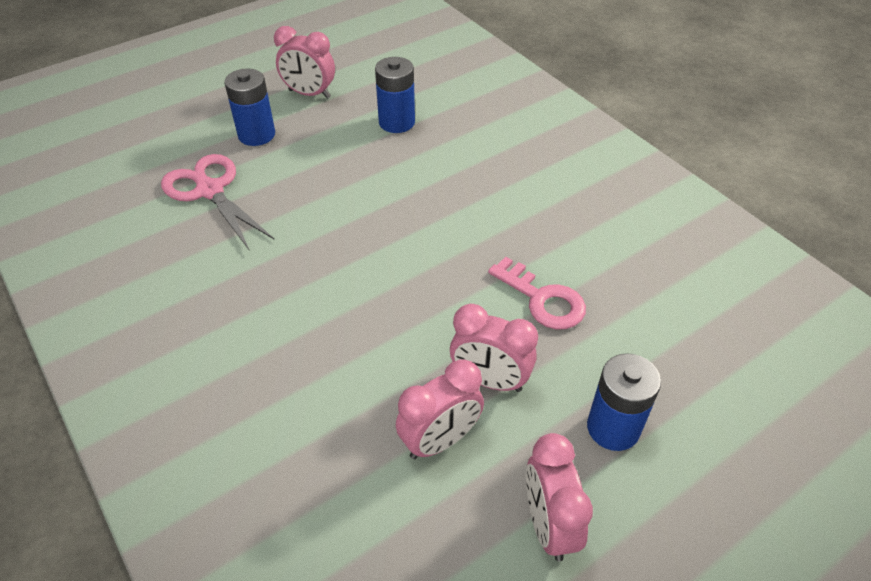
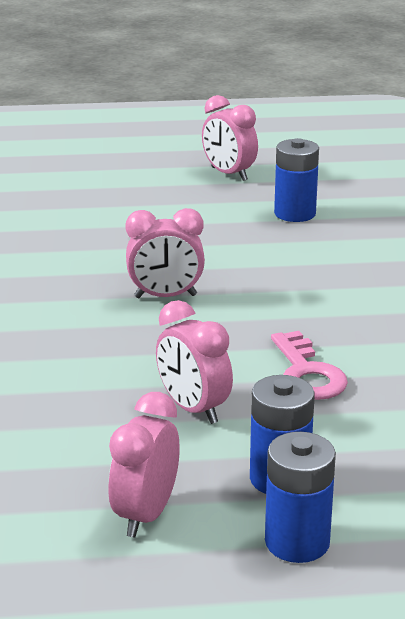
camera: 30 degrees right, 20 degrees down
pink scissors [161,154,274,250] -> none
blue battery [224,69,275,146] -> blue battery moved to [265,432,336,563]
pink clock [396,359,484,459] -> pink clock moved to [126,208,205,298]

